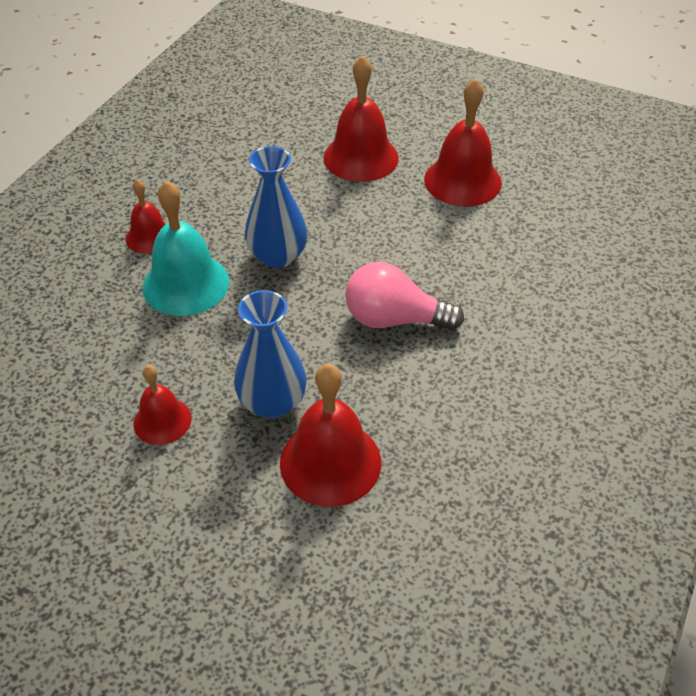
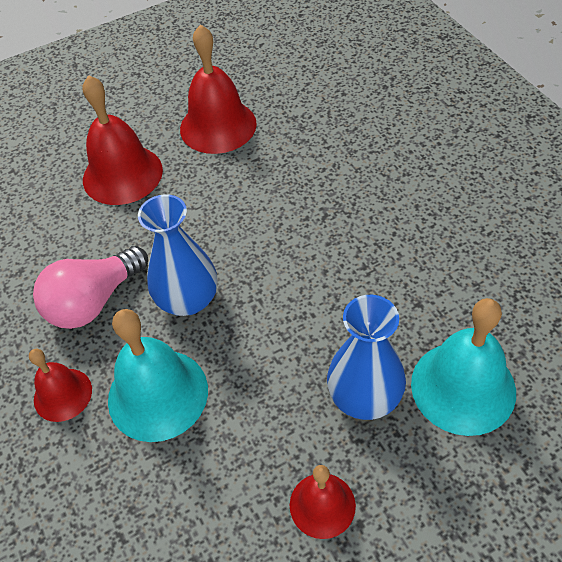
camera: 50 degrees left, 5 degrees up
red bell [280,364,381,507] -> turquoise bell [411,298,516,436]
pink light bulb [345,262,464,330] -> pink light bulb moved to [33,246,148,329]

